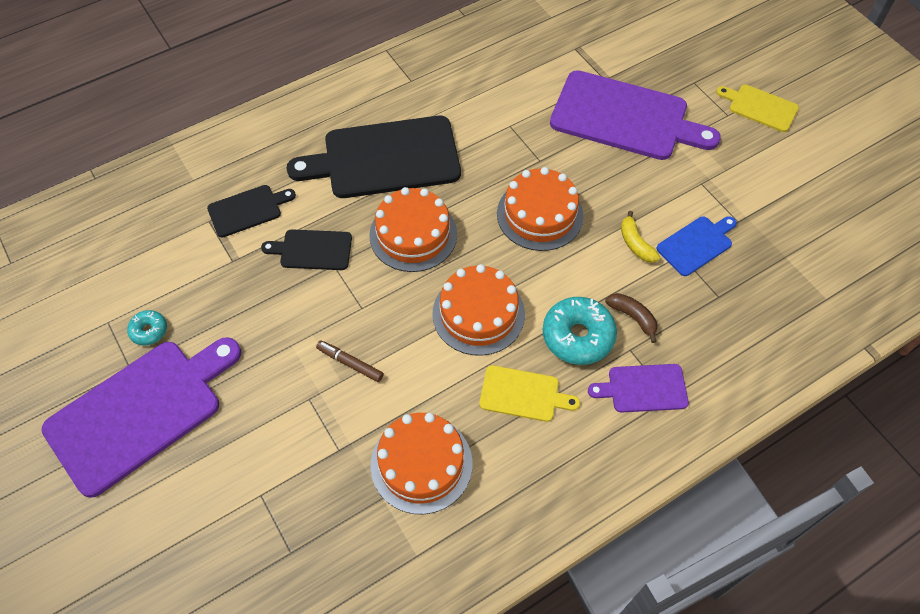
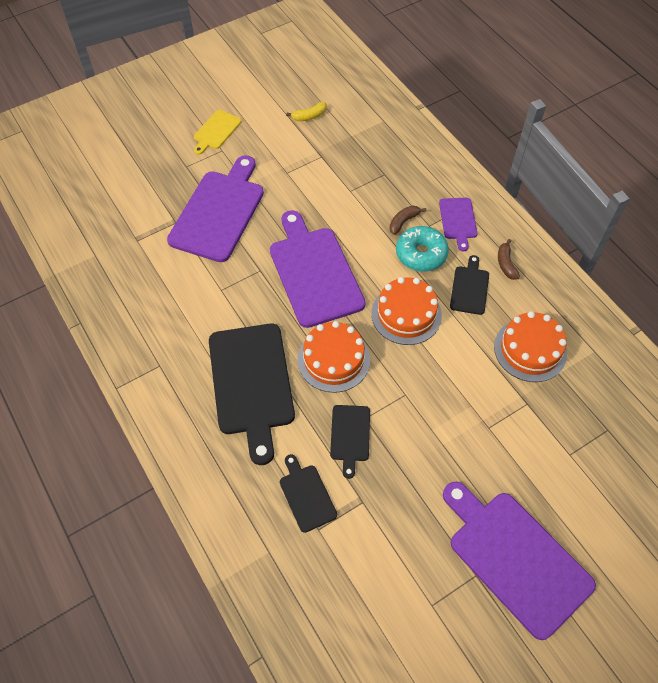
camera: 90 degrees left, 0 degrees up
turquoise donut [127,310,167,346] -> none
brown marker [316,340,384,382] -> none
yellow cutting board [479,365,580,422] -> black cutting board [450,255,489,315]
orange cake [497,167,584,251] -> purple cutting board [270,210,366,328]
yellow banana [621,211,660,263] -> yellow banana moved to [286,102,327,121]
blue cutting board [656,216,737,276] -> none
none -> brown banana [498,239,520,280]

